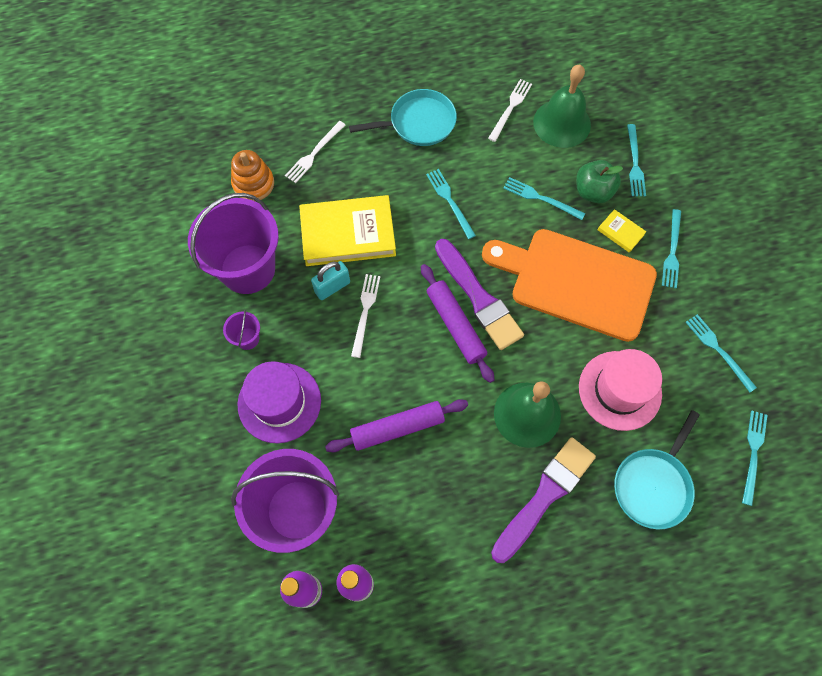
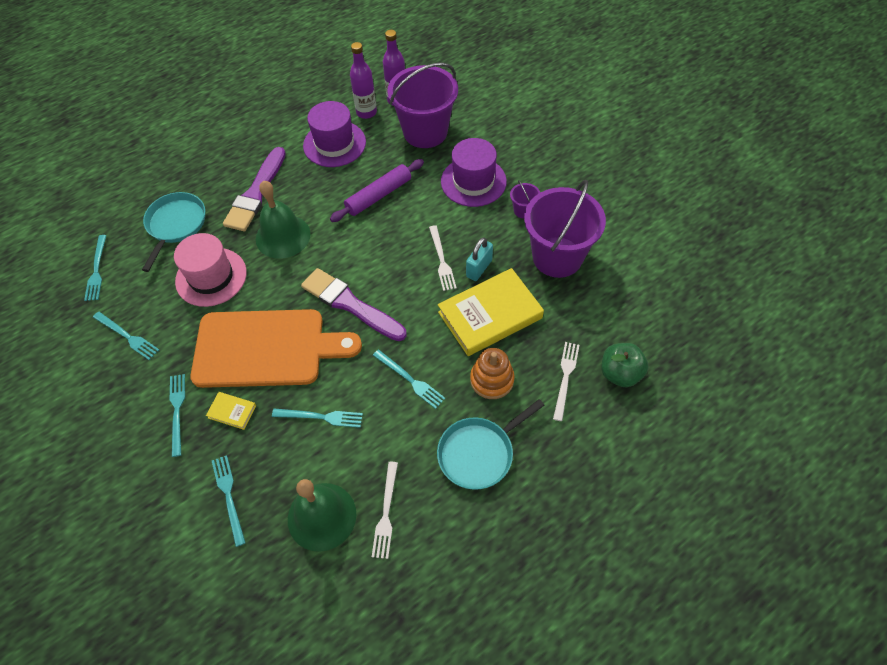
camera: 160 degrees right, 10 degrees down
orange stacking toy [231,150,274,201] -> orange stacking toy moved to [470,348,515,399]
purple rolling pin [421,264,494,383] -> none
green apple [576,160,623,203] -> green apple moved to [601,343,648,388]
none -> purple hat [303,101,366,167]

